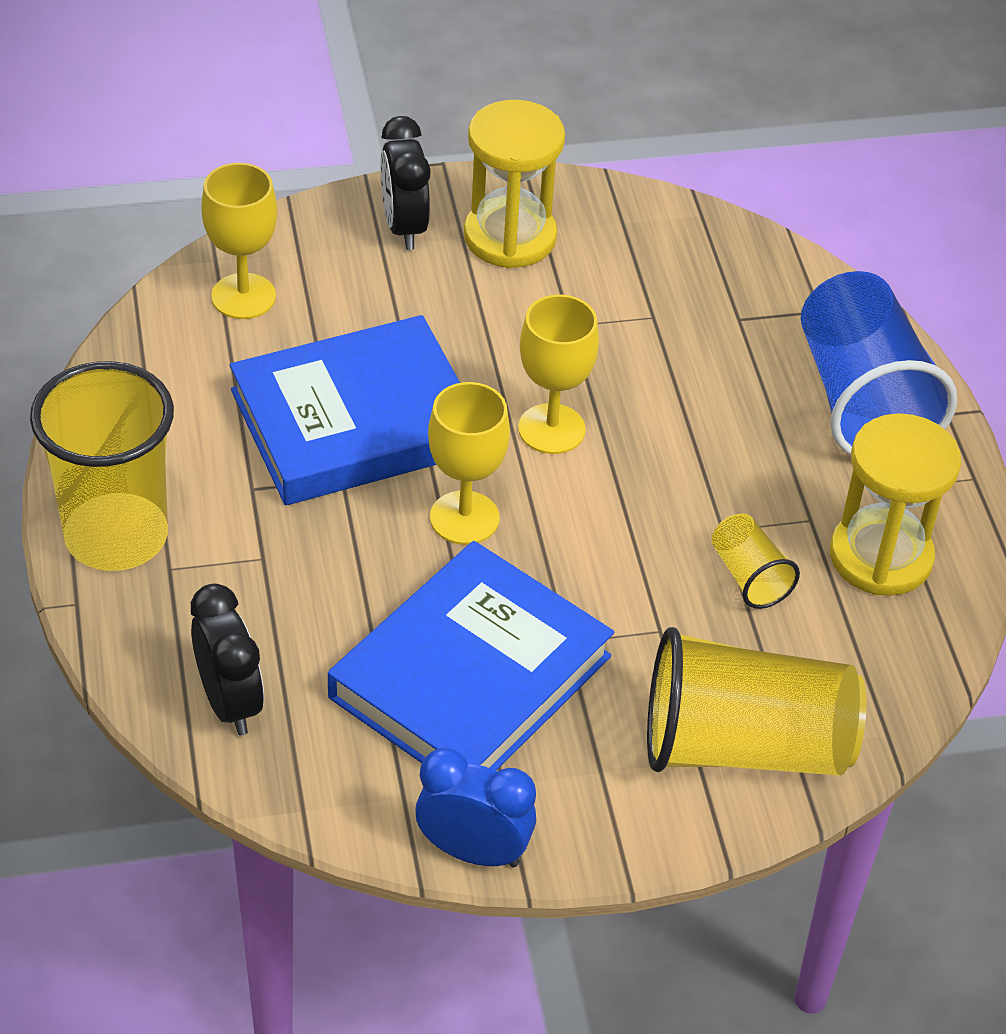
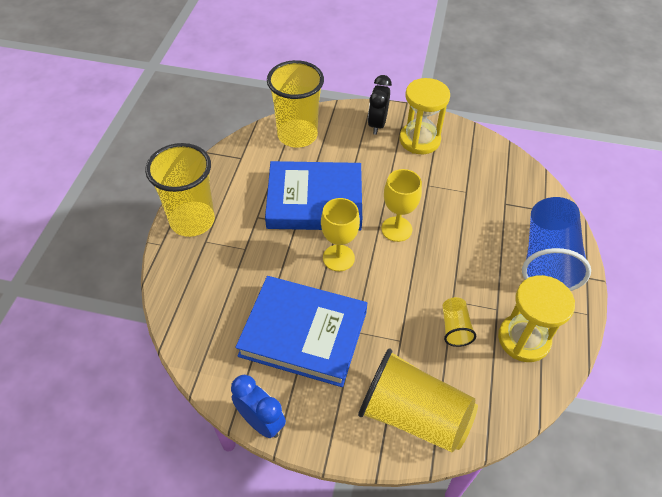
camera: 25 degrees right, 5 degrees up
black clock [191,584,264,736] -> none
yellow goblet [201,163,277,319] -> yellow cup [267,60,324,148]
blue book [328,541,614,771] -> blue book turned 45 degrees clockwise [235,276,368,387]

